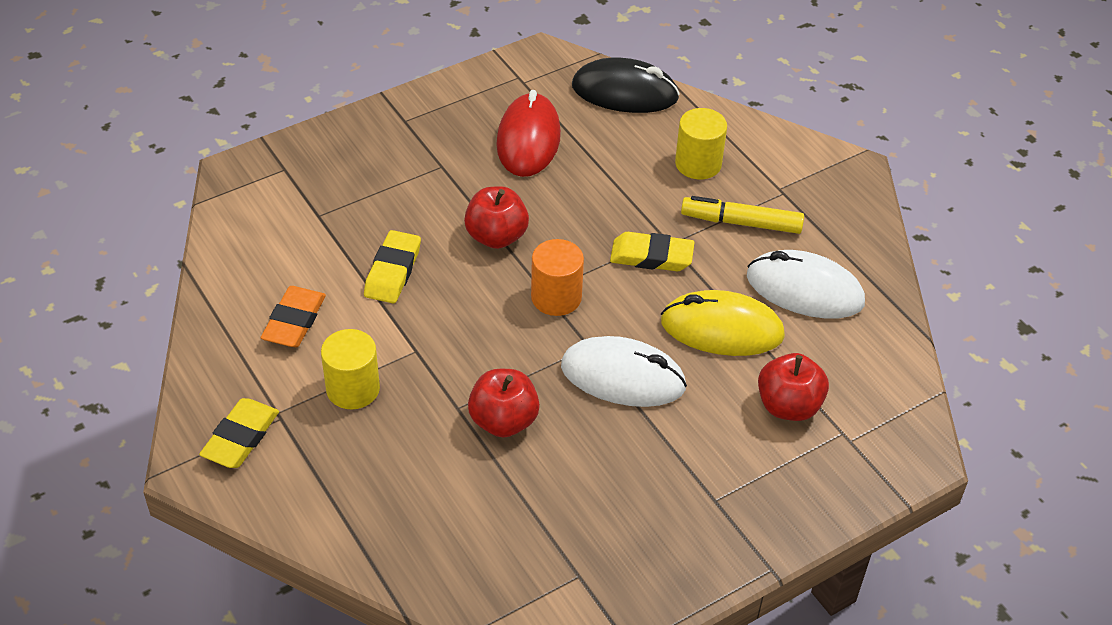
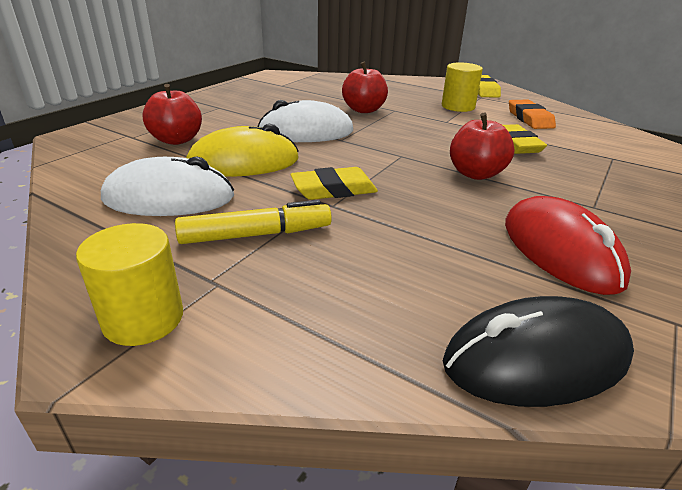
camera: 155 degrees right, 15 degrees down
orange cylinder [531,239,584,316] -> none
yellow cylinder [675,108,727,179] -> yellow cylinder moved to [76,223,183,346]

